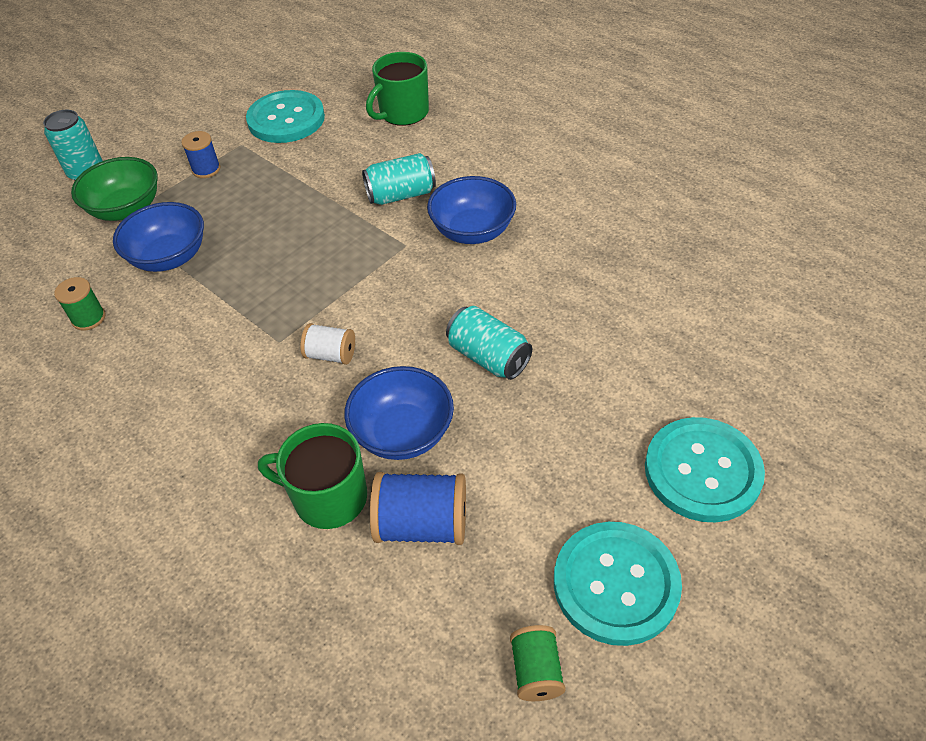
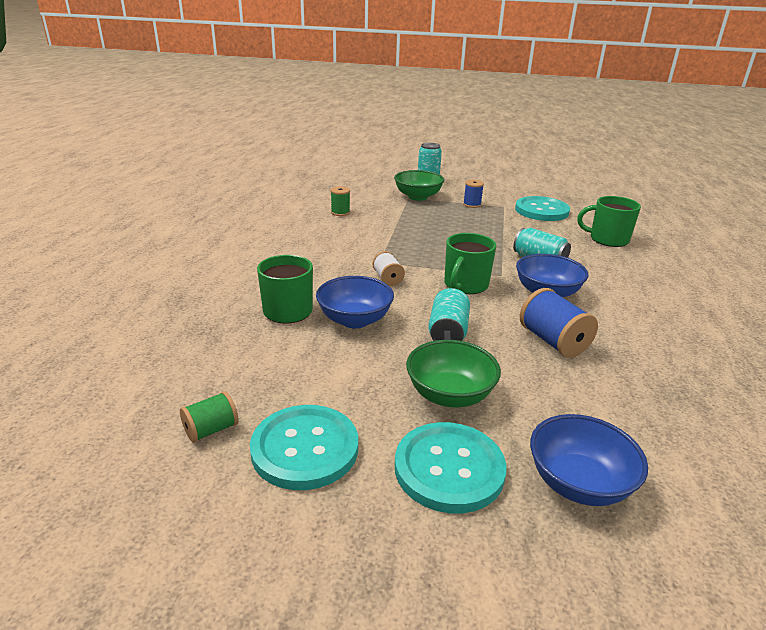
camera: 55 degrees right, 20 degrees down
blue bowl [113,202,204,272] -> blue bowl moved to [530,414,648,506]
blue spool [370,472,466,545] -> blue spool moved to [520,288,598,358]
none -> green bowl [406,340,501,408]
none -> green mug [444,233,496,294]

